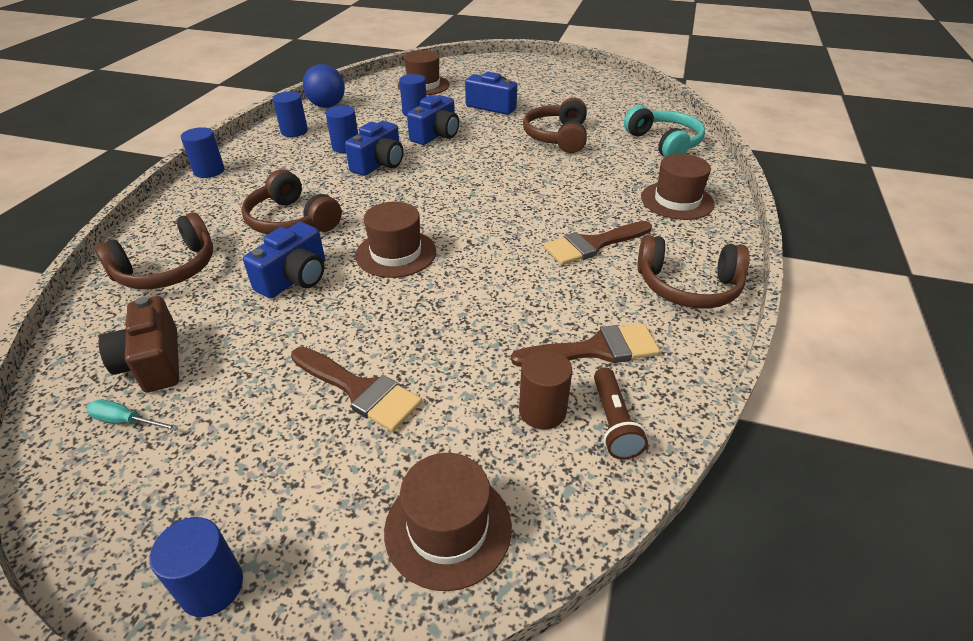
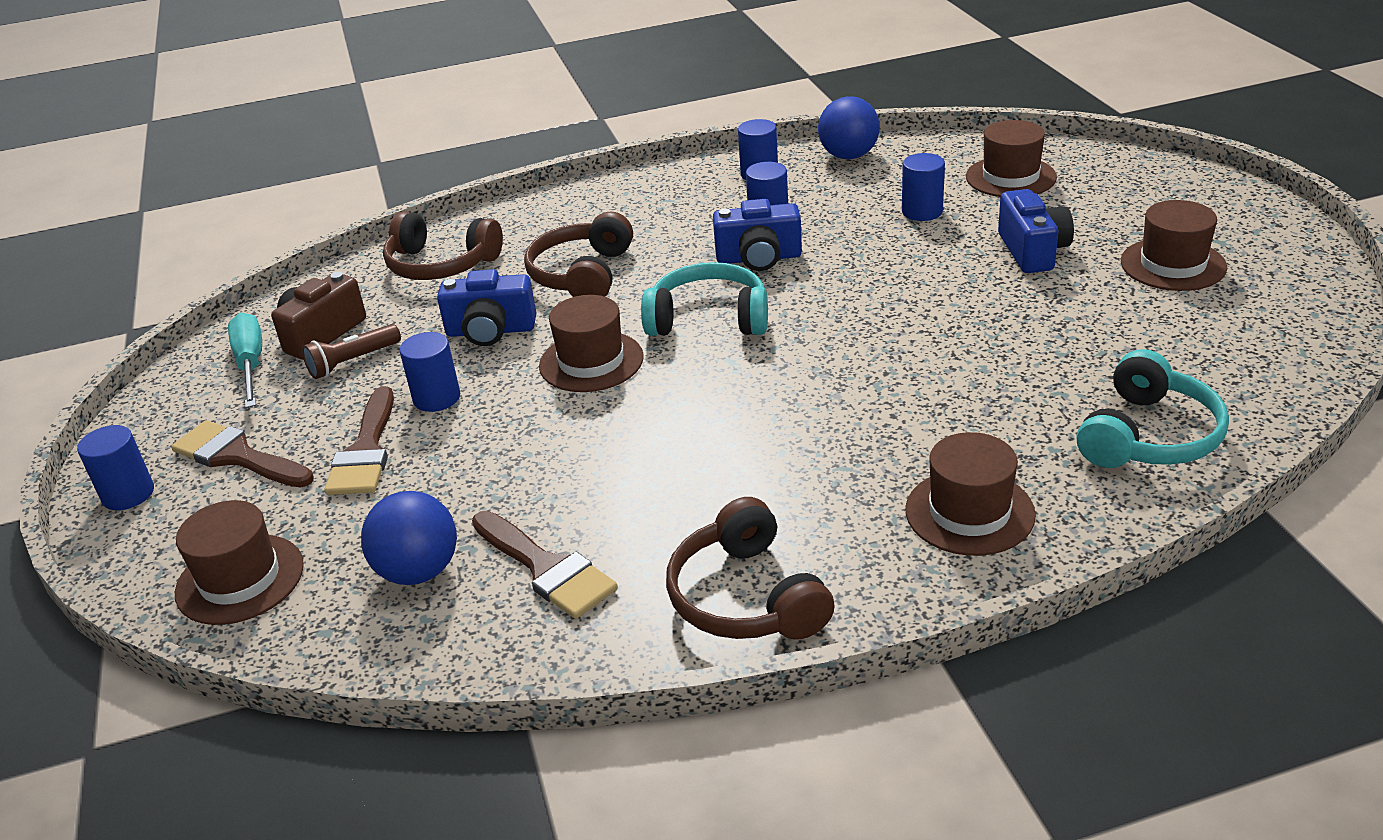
camera: 60 degrees right, 5 degrees down
turquoise screwdriver [87,399,179,431] -> turquoise screwdriver [228,313,262,408], size x1.75
blue cylinder [181,127,224,178] -> blue cylinder moved to [400,332,460,412]
blue camera [407,95,459,145] -> none
brown cylinder [519,350,572,430] -> blue ball [361,491,457,585]
brown headphones [523,98,587,153] -> none
brown brush [544,221,652,265] -> brown brush moved to [171,420,314,487]
brown flashlight [594,367,648,460] -> brown flashlight moved to [302,324,401,379]
none -> turquoise headphones [641,262,768,336]
none -> brown hat [1121,200,1227,291]

